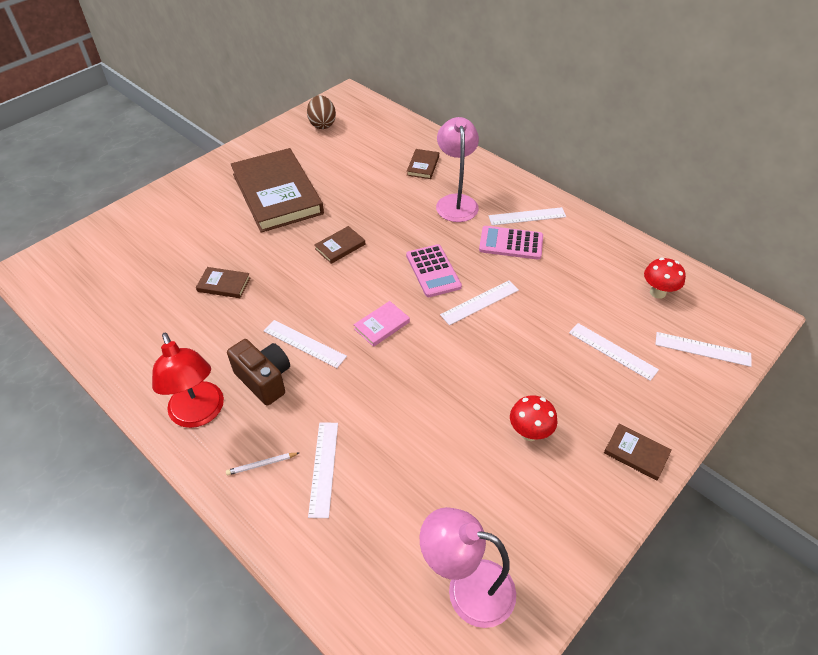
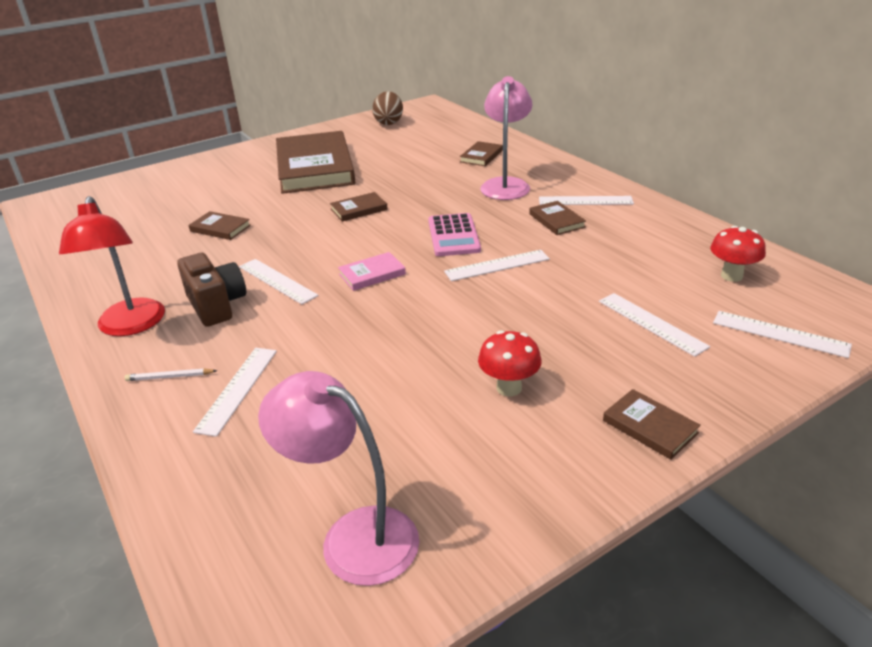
camera: 15 degrees right, 15 degrees down
pink calculator [479,226,543,260] -> brown book [529,201,586,235]

